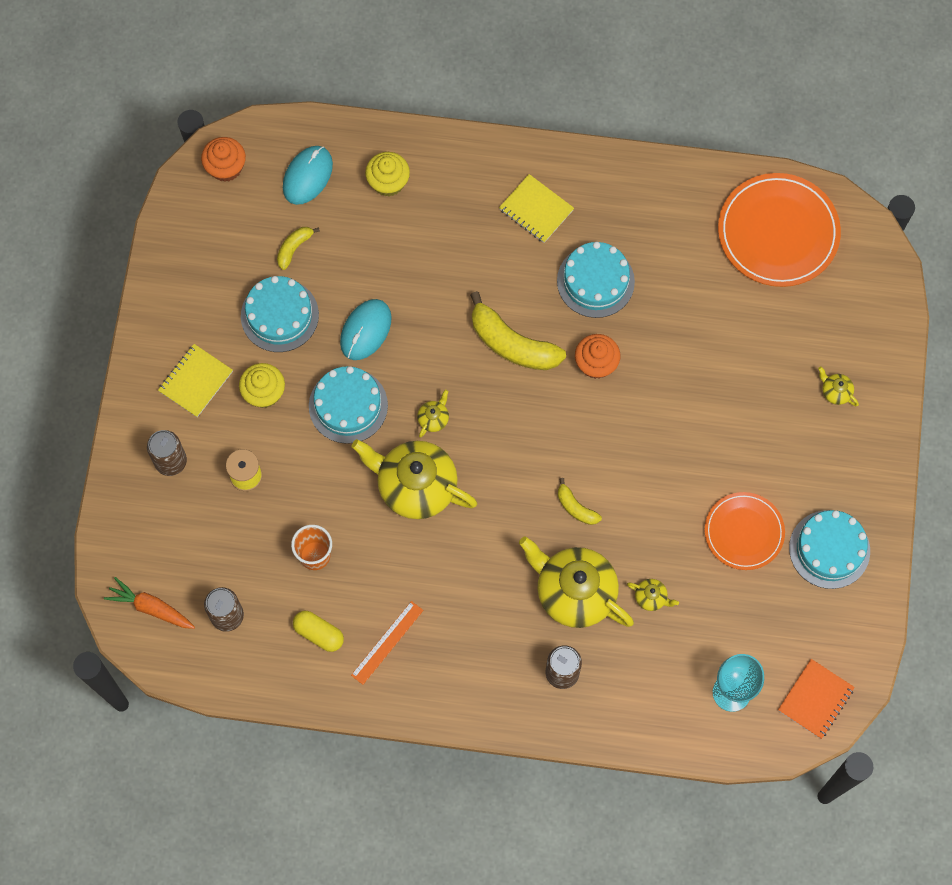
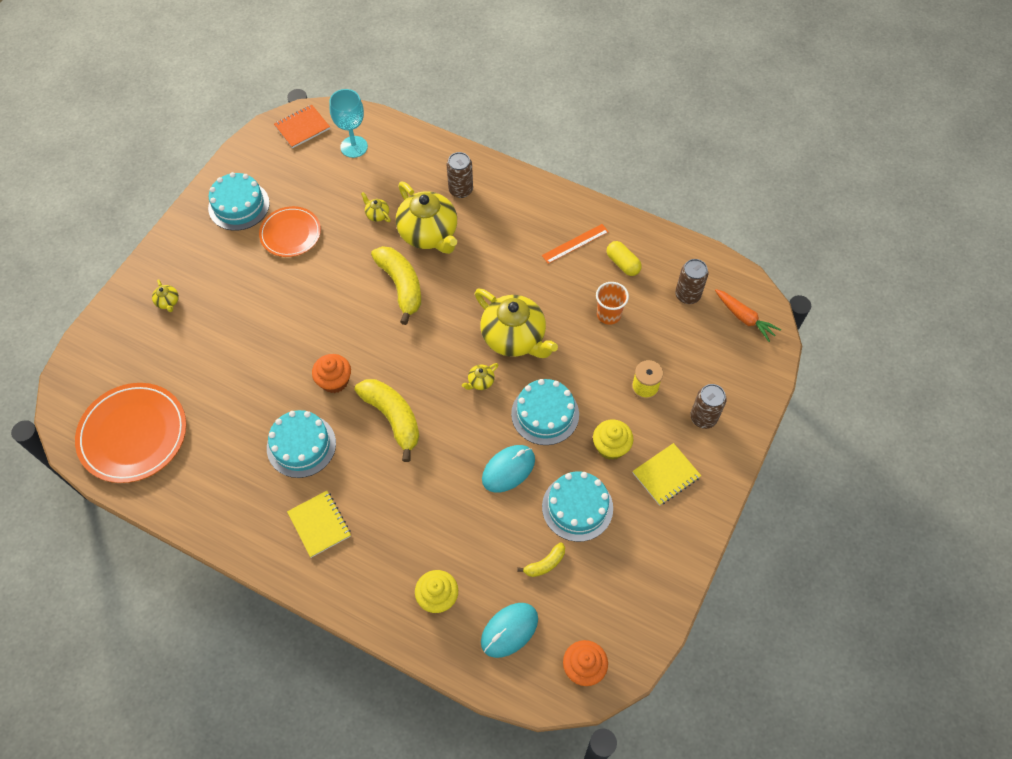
camera: 160 degrees left, 10 degrees down
yellow banana [558,478,602,525] -> yellow banana [371,246,421,325], size x1.99

